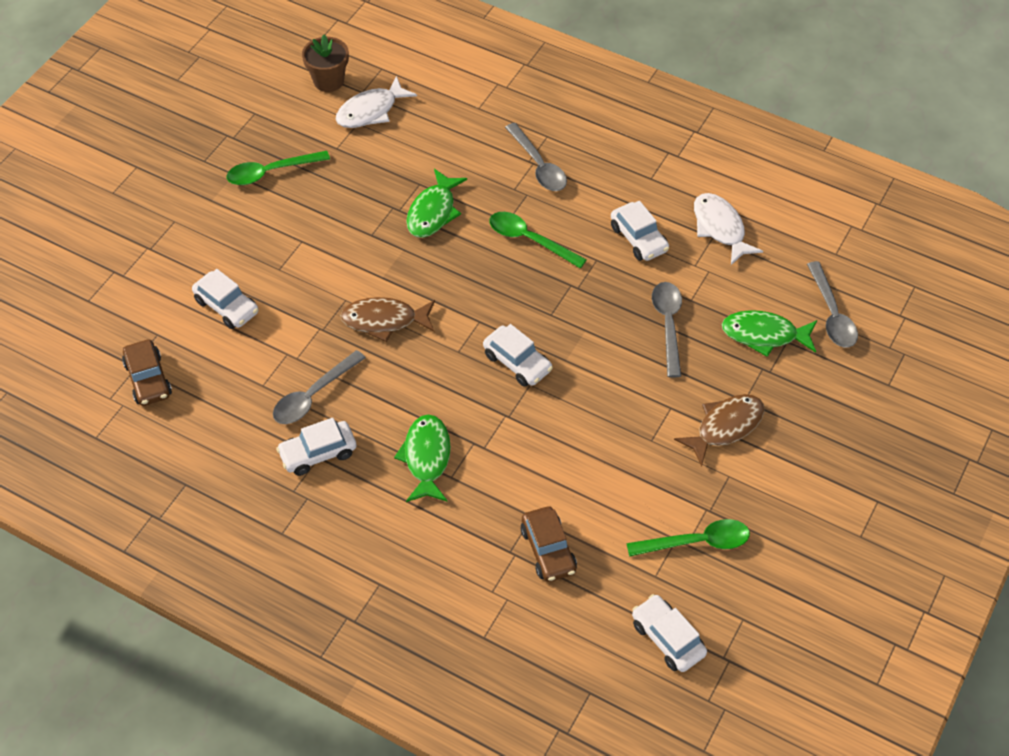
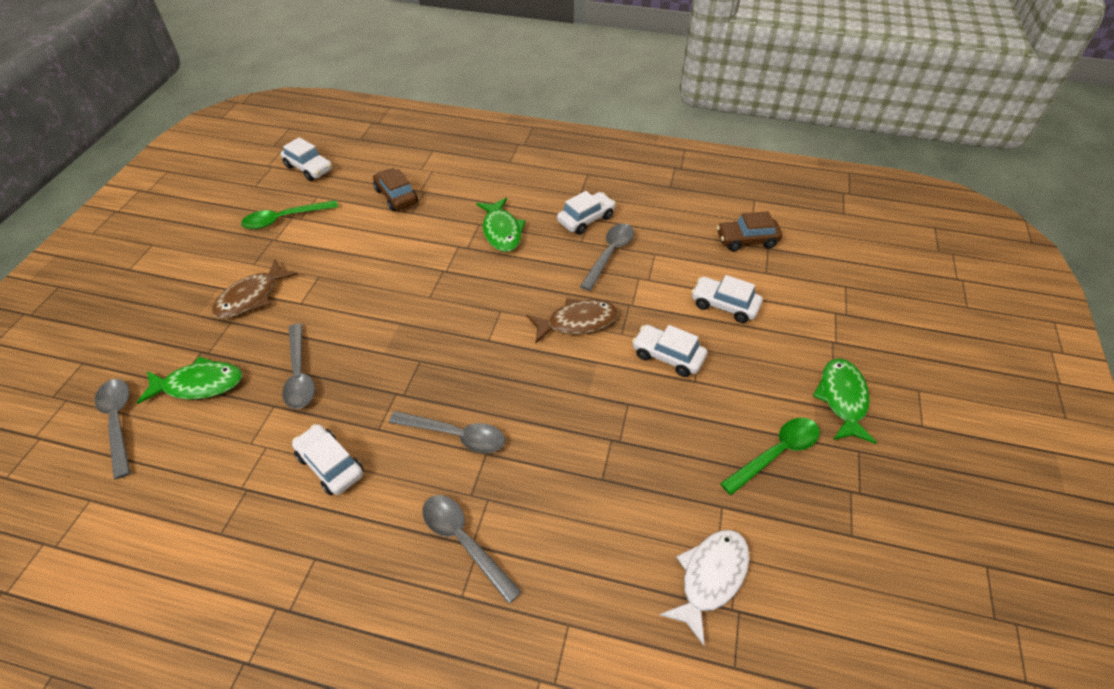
camera: 165 degrees right, 5 degrees down
brown car [122,340,172,406] -> brown car turned 60 degrees counterclockwise [717,211,782,251]
brown flower pot [302,35,349,92] -> none
green fish [406,169,467,238] -> green fish moved to [813,358,877,444]
white car [483,324,553,387] -> white car moved to [632,325,707,377]
green spoon [489,212,587,268] -> grey spoon [389,411,505,453]
white fish [694,193,763,265] -> none

